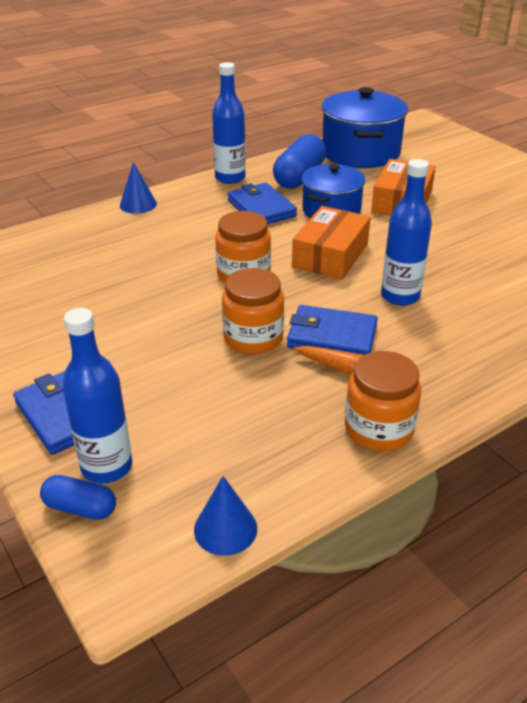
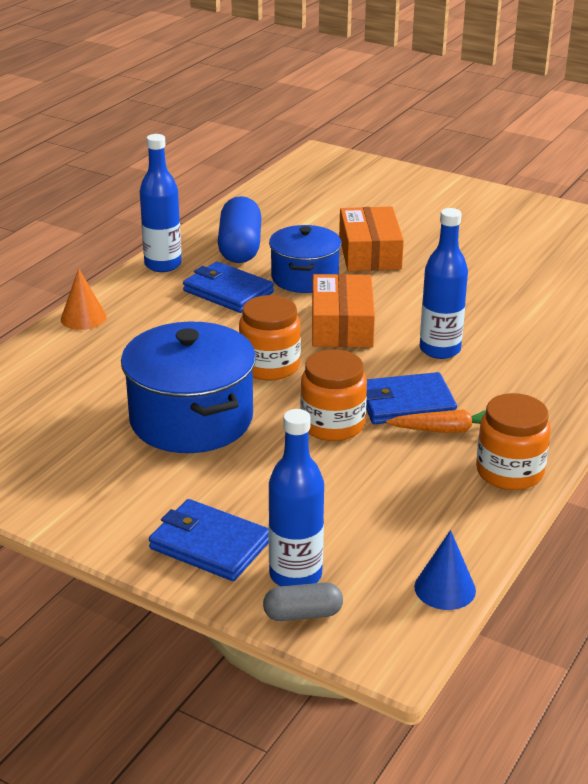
camera: 25 degrees left, 5 degrees down
blue capsule [40,475,116,520] -> grey capsule [263,583,343,621]
blue cone [120,162,157,214] -> orange cone [61,268,107,330]
blue pot [322,87,408,168] -> blue pot moved to [121,322,256,453]

